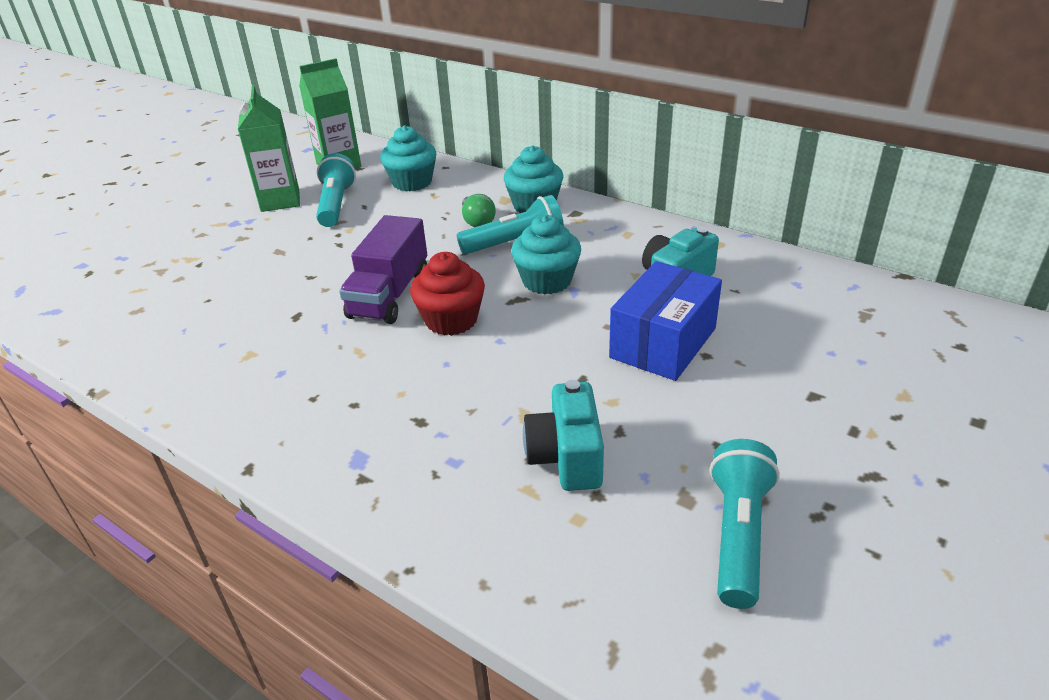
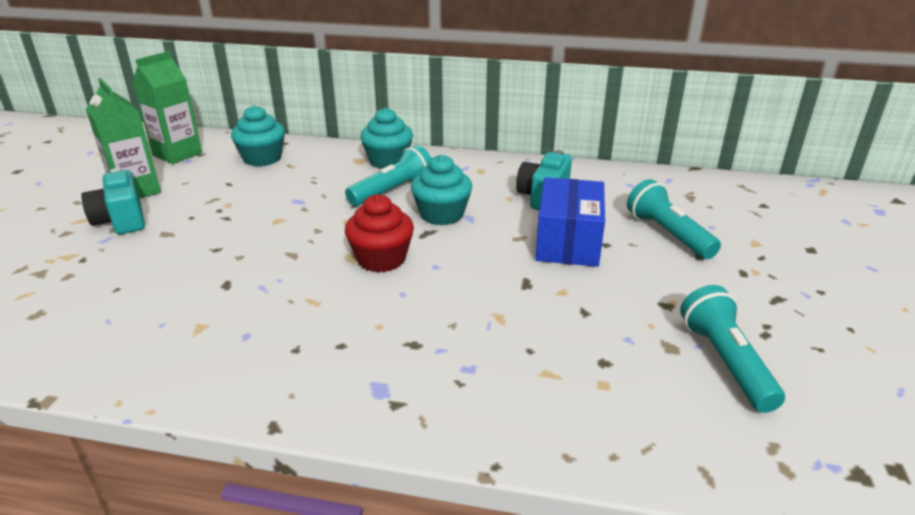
camera: 25 degrees left, 5 degrees down
turquoise flashlight [316,153,356,227] -> turquoise flashlight moved to [627,179,721,259]
purple truck [339,215,427,324] -> none
green light bulb [462,194,496,227] -> none
turquoise camera [523,380,604,491] -> turquoise camera moved to [81,168,145,234]

